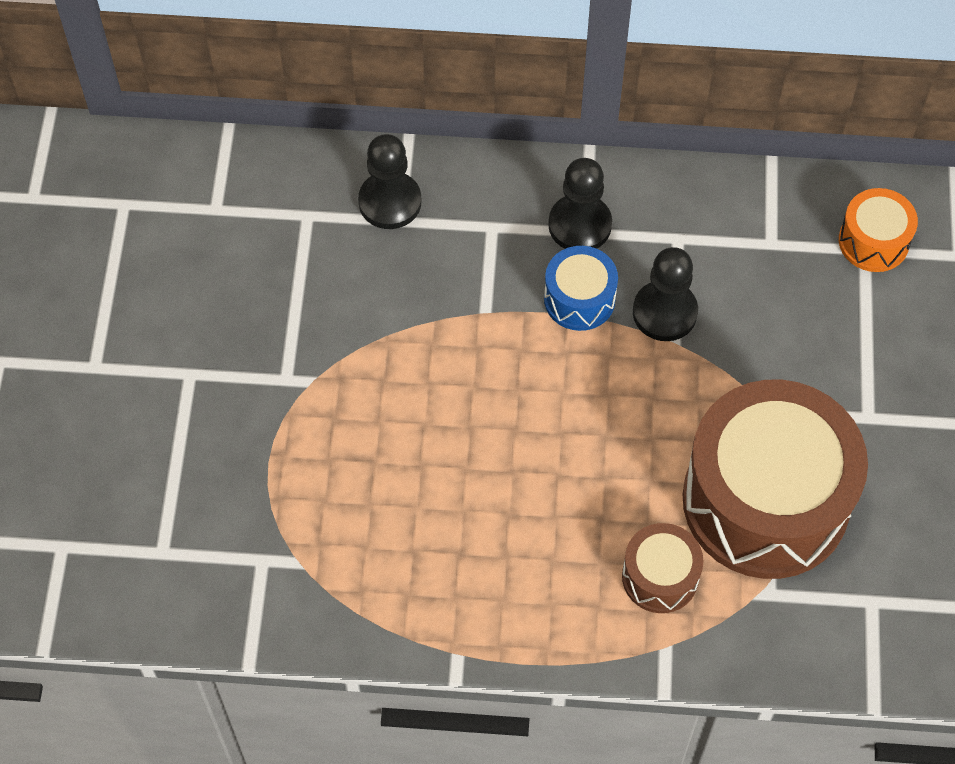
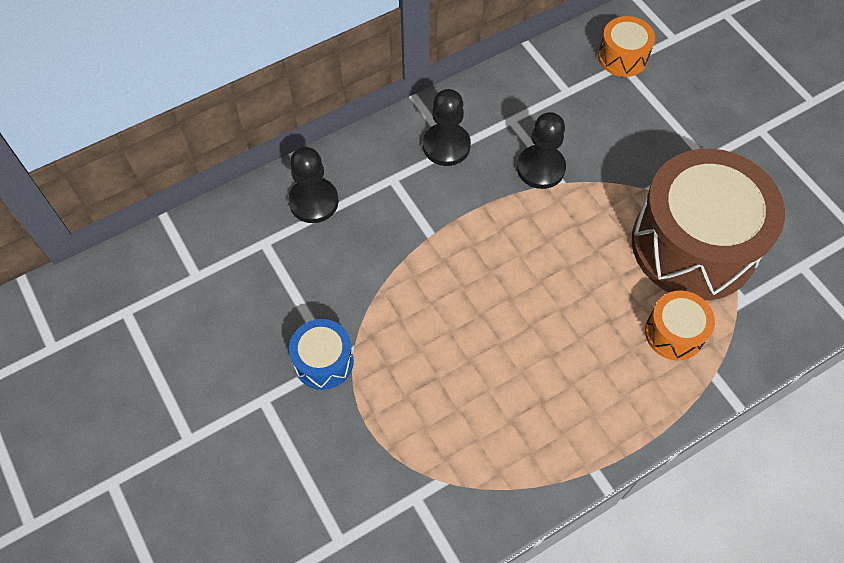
camera: 35 degrees left, 0 degrees up
blue drum [544,246,618,331] -> blue drum moved to [289,319,354,390]
brown drum [622,523,704,613] -> orange drum [645,291,715,361]

